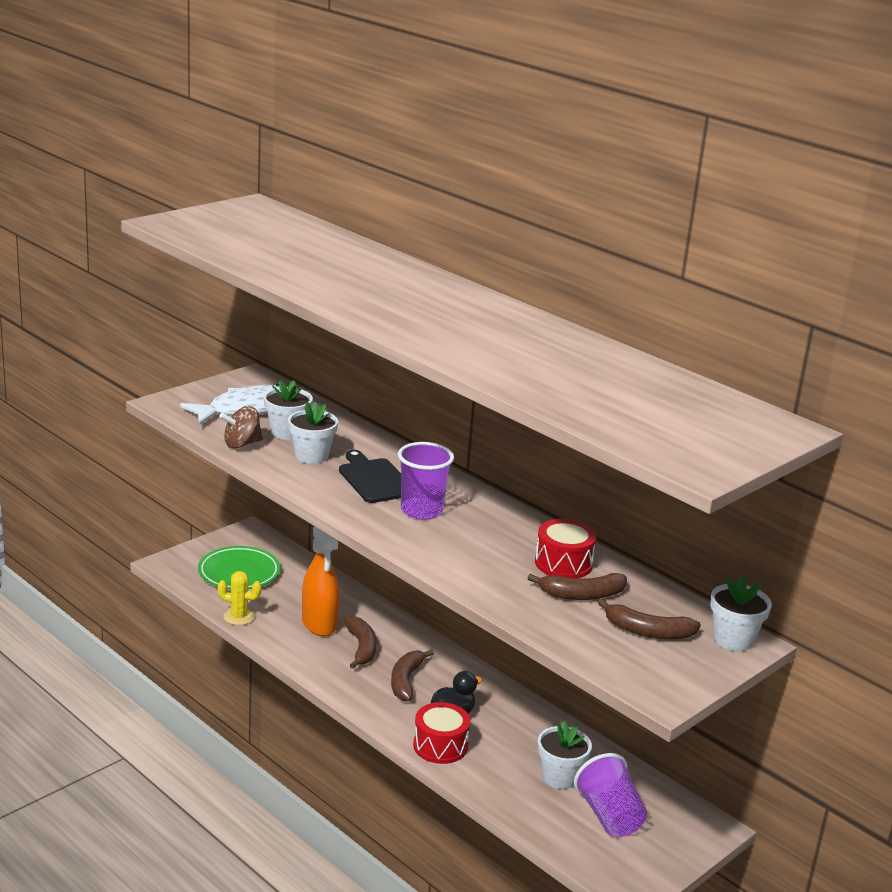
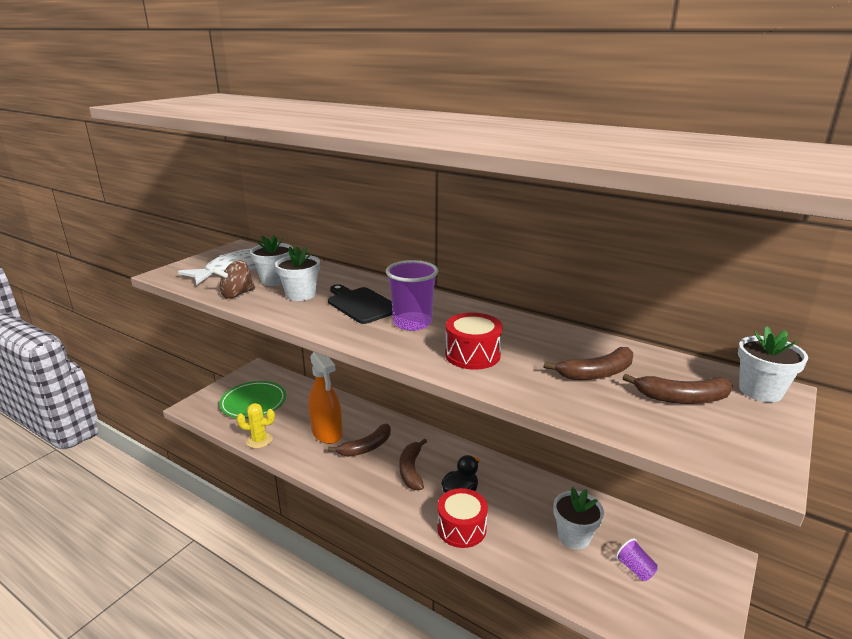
camera: 10 degrees left, 0 degrees up
brown banana [343,616,377,669] -> brown banana turned 75 degrees clockwise [328,423,391,457]
red drum [535,519,597,578] -> red drum moved to [445,313,503,370]
purple cup [574,753,647,837] -> purple cup [616,538,658,581], size x0.53

